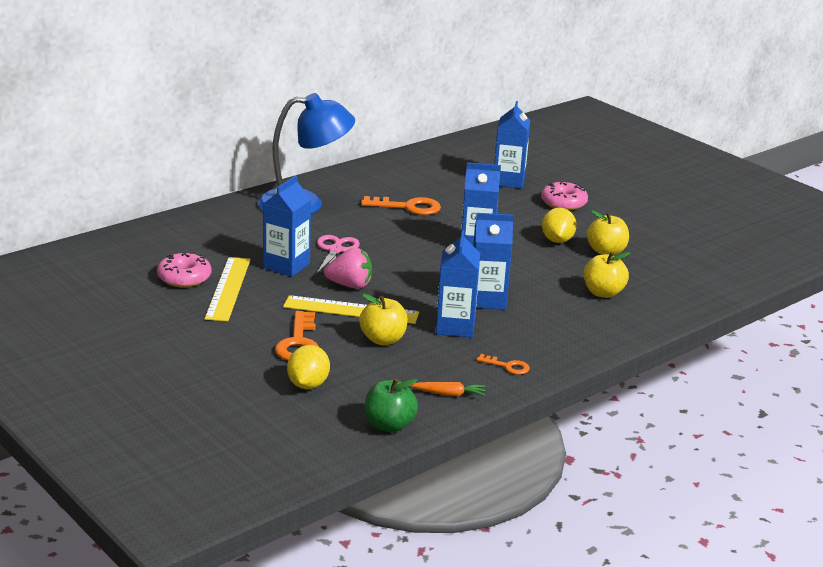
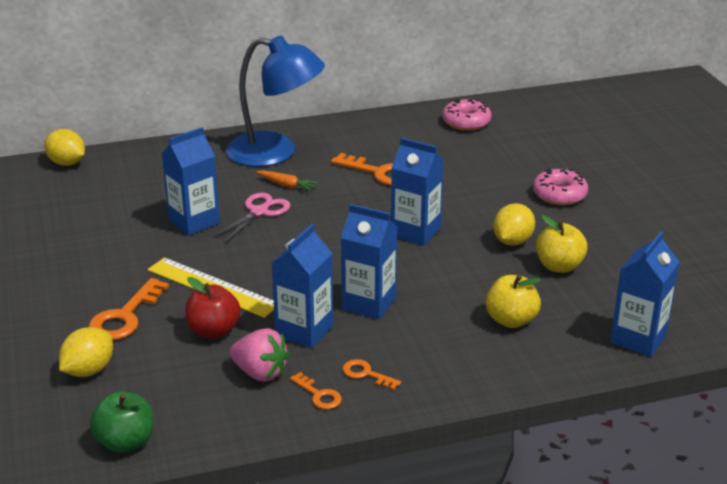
camera: 25 degrees right, 5 degrees up
pink donut [157,252,212,287] -> pink donut moved to [442,99,492,131]
yellow ruler [205,257,251,321] -> none
pink strawberry [324,248,372,289] -> pink strawberry moved to [229,328,289,382]
yellow apple [359,294,408,345] -> red apple [185,277,241,339]
orange carrot [411,382,485,396] -> orange carrot moved to [256,171,318,191]
blue carton [494,101,530,189] -> blue carton moved to [610,231,679,357]
none -> yellow lemon [44,129,85,166]
none -> orange key [342,359,401,390]

